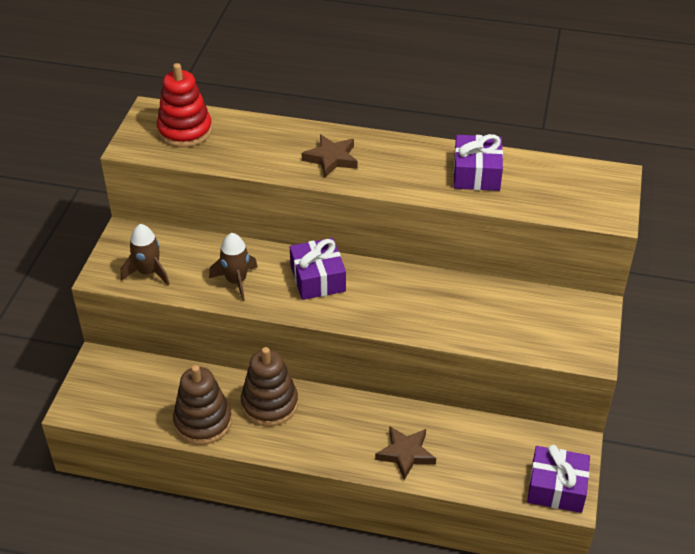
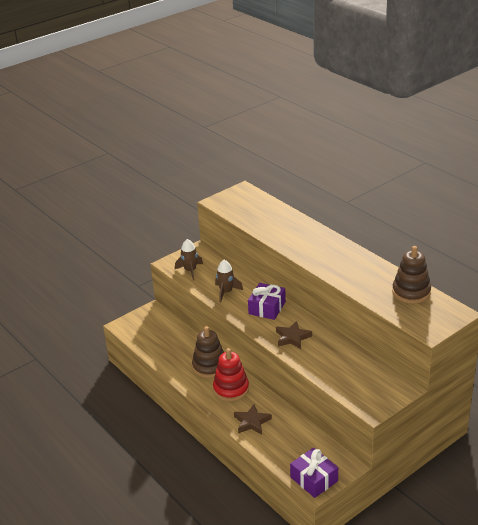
camera: 40 degrees right, 10 degrees down
red stacking toy [157,63,212,147] -> red stacking toy moved to [213,348,249,401]
brown stacking toy [173,365,232,445] -> brown stacking toy moved to [392,246,431,304]
brown star [302,134,358,177] -> brown star moved to [276,321,312,349]
purple gift [453,134,503,191] -> none

